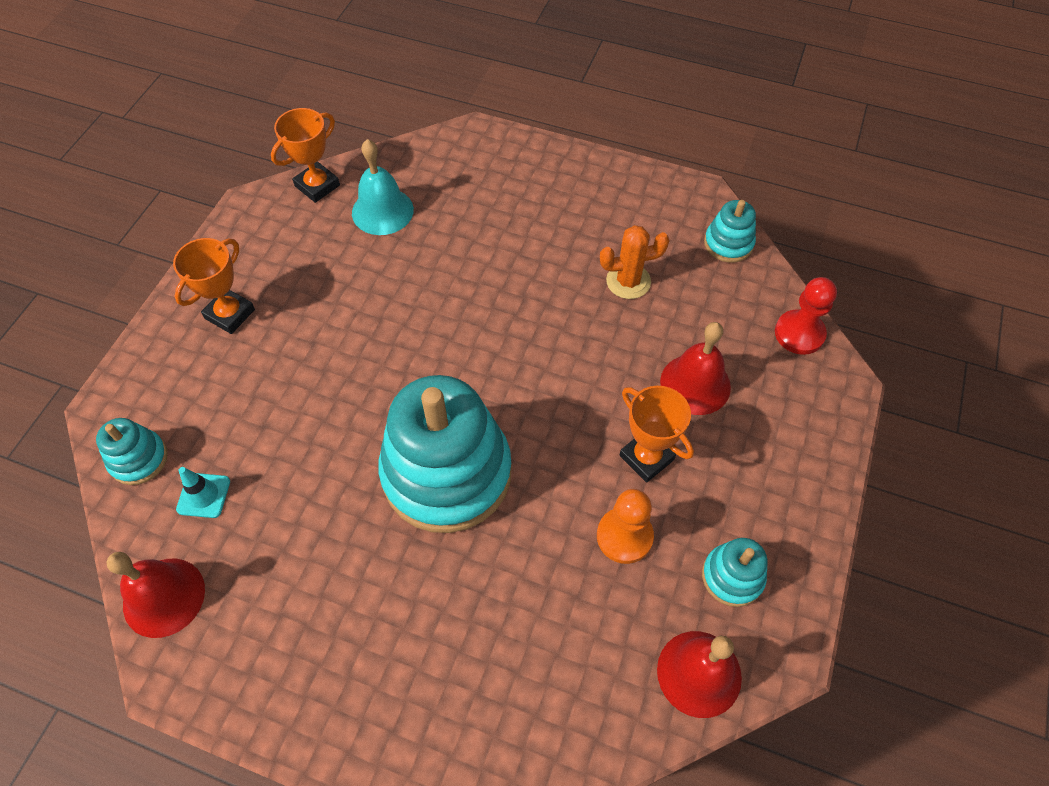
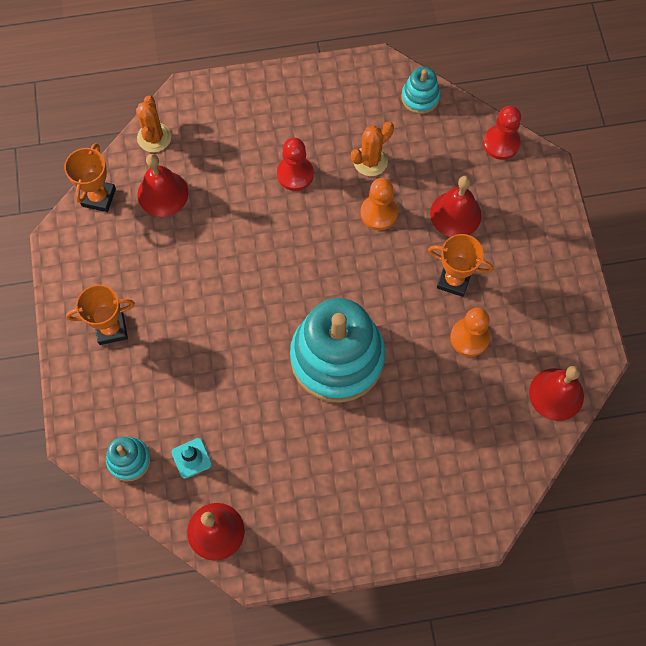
camera: 30 degrees left, 10 degrees up
orange trophy [173,238,255,334] -> orange trophy turned 75 degrees clockwise [66,285,135,345]
turquoise bell [352,139,414,235] -> red bell [137,154,189,217]
turquoise stacking toy [702,538,767,607] -> none
none -> orange cactus [136,95,171,152]
none -> red pawn [277,138,314,191]
none -> orange pawn [361,178,398,230]

